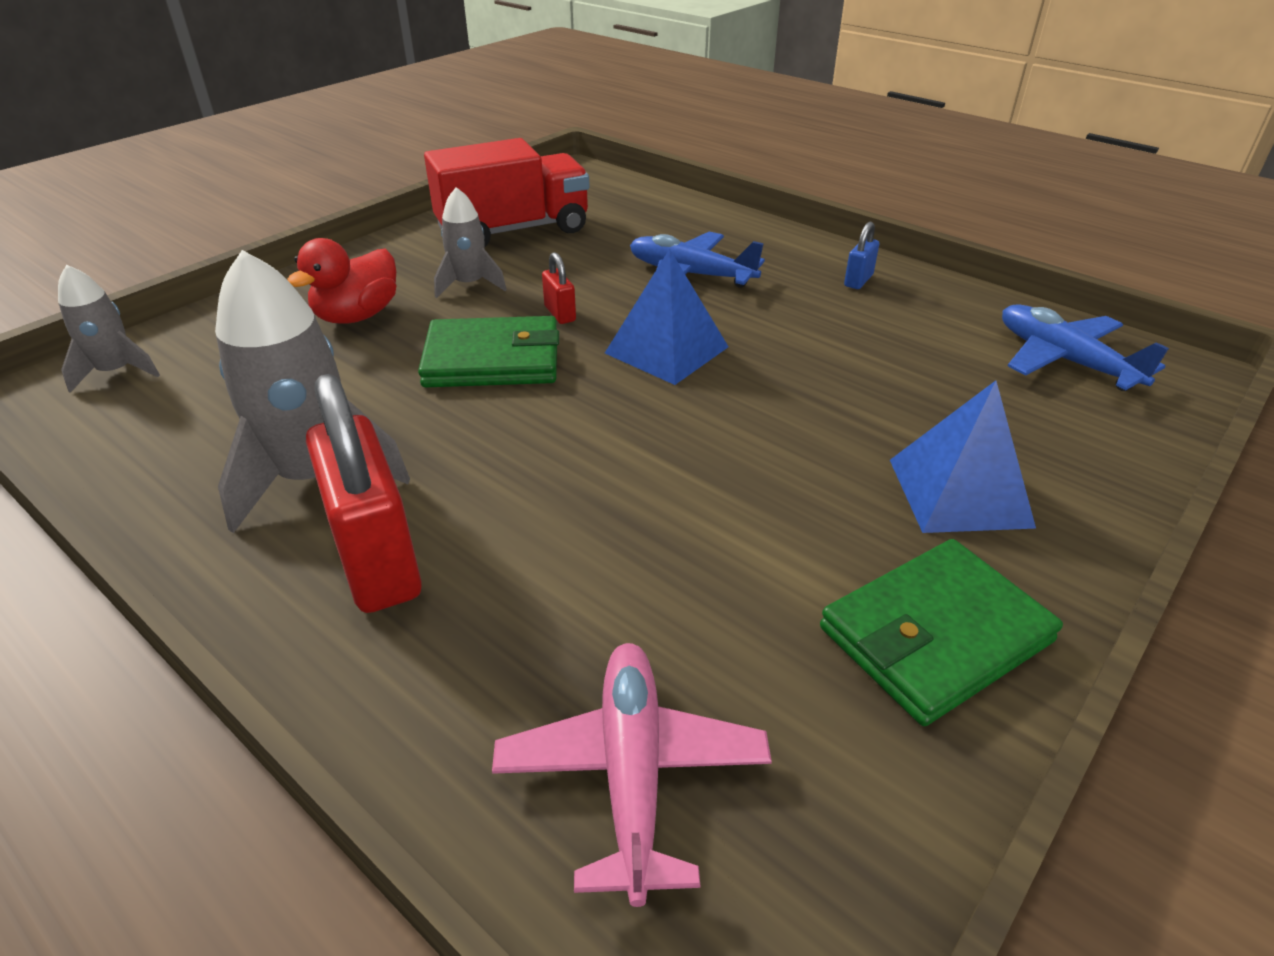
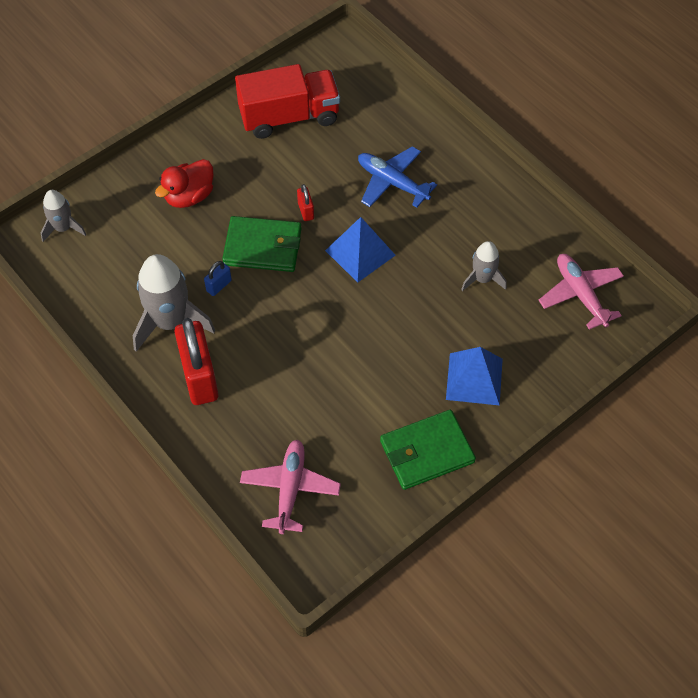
camera: 10 degrees right, 20 degrees up
grey rocket [434,187,507,298] -> grey rocket moved to [461,241,507,291]
blue padlock [844,222,879,289] -> blue padlock moved to [204,261,232,296]
blue plane [1002,304,1169,391] -> pink plane [539,254,624,330]

